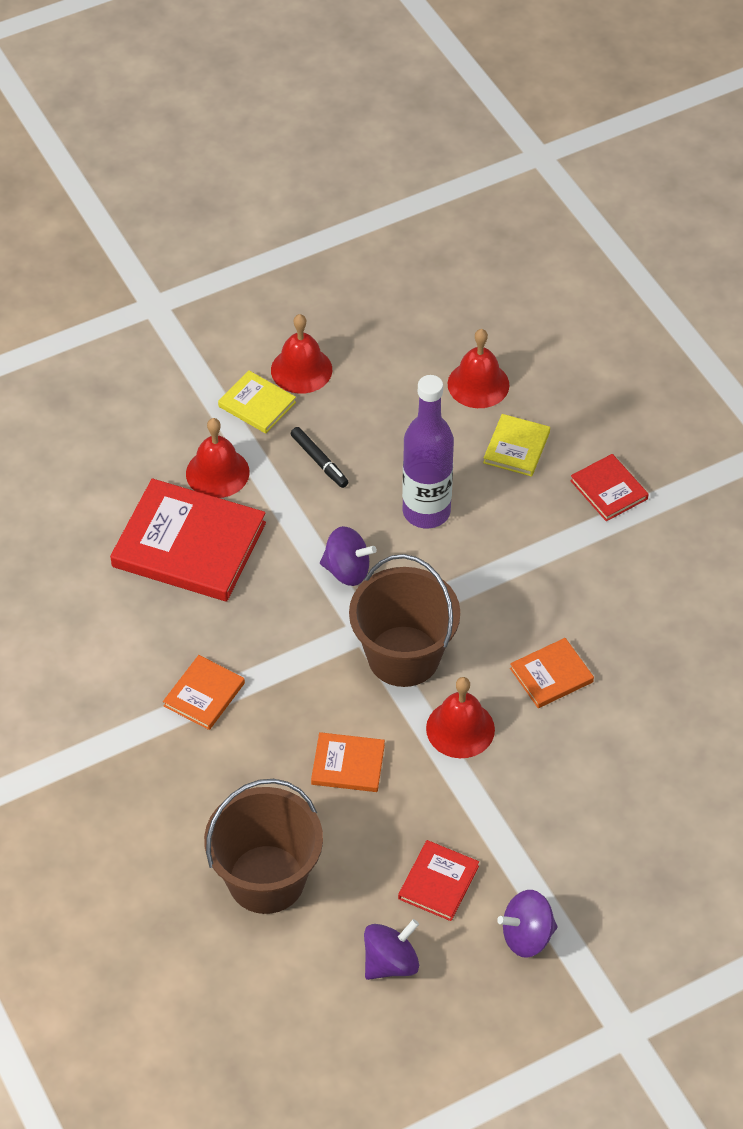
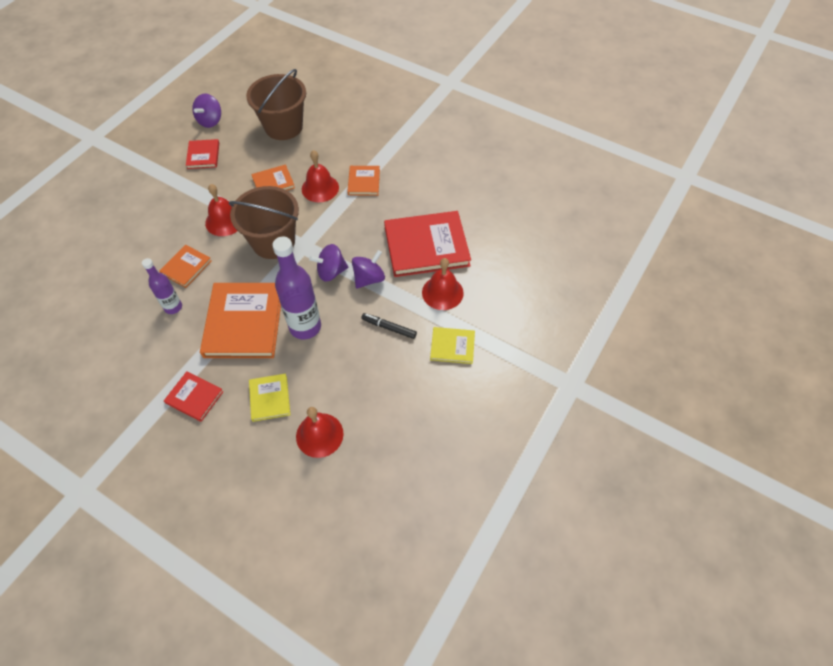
camera: 150 degrees right, 5 degrees up
red bell [271,314,332,394] -> red bell moved to [302,150,339,202]
purple spinning top [497,890,558,957] -> purple spinning top moved to [352,250,385,288]
none -> purple bottle [142,258,182,314]
none -> orange book [200,283,281,358]

